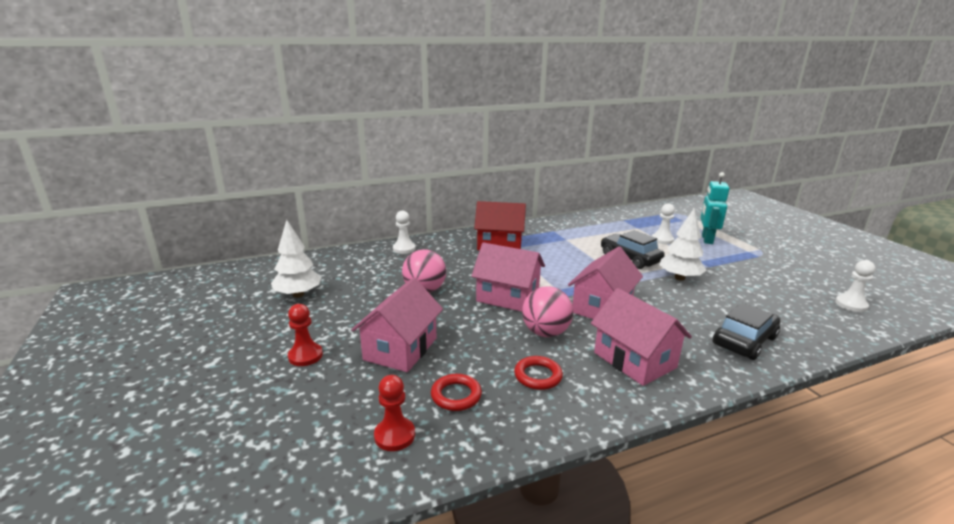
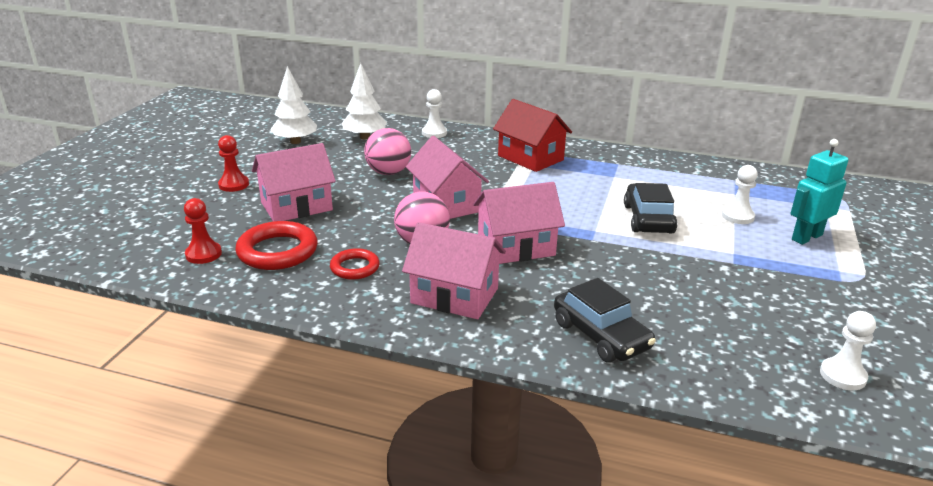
camera: 40 degrees right, 5 degrees up
red ring [431,374,482,411] -> red ring [235,221,318,270], size x1.67
pink house [591,288,692,386] -> pink house turned 75 degrees counterclockwise [402,222,506,319]
white tree [659,208,707,281] -> white tree moved to [341,63,387,140]
black car [713,303,780,360] -> black car turned 60 degrees clockwise [554,278,656,363]

